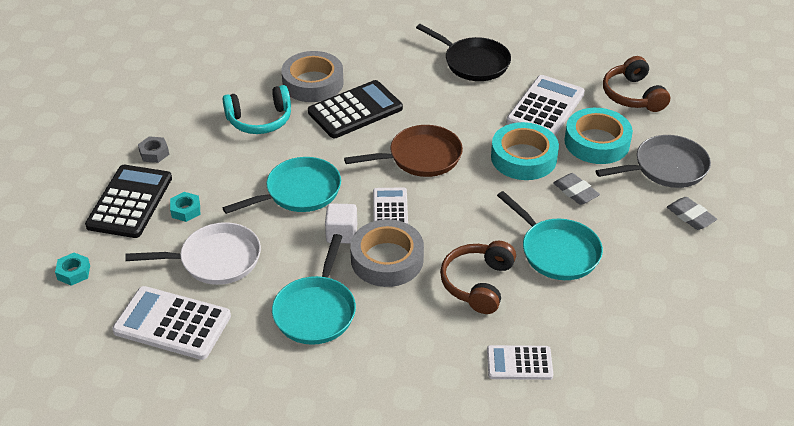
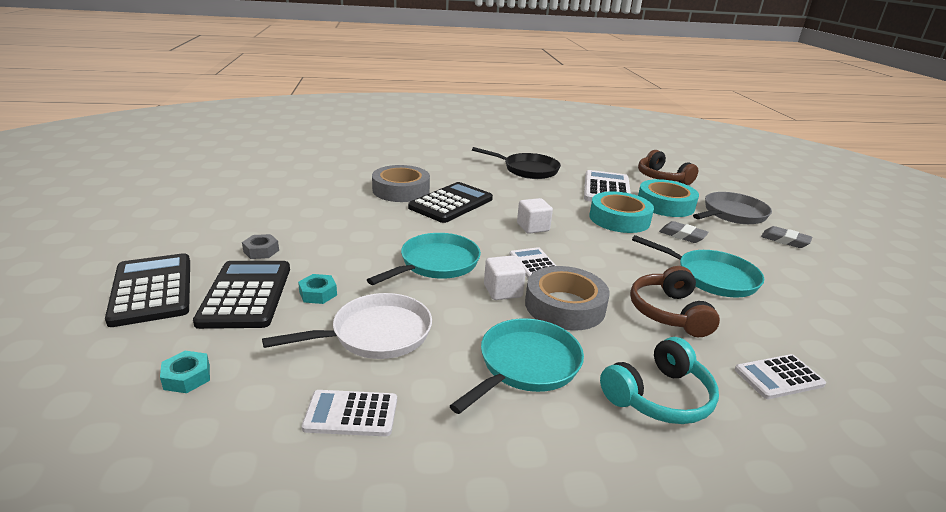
camera: 20 degrees left, 15 degrees down
white calculator [112,286,231,360] -> white calculator [302,390,397,436], size x0.60
turquoise headphones [223,85,291,134] -> turquoise headphones moved to [600,337,719,424]
turquoise pan [272,234,356,345] -> turquoise pan turned 135 degrees counterclockwise [450,318,584,414]
brown pan [344,125,463,177] -> white cube [517,198,553,234]
none -> black calculator [105,253,190,327]

